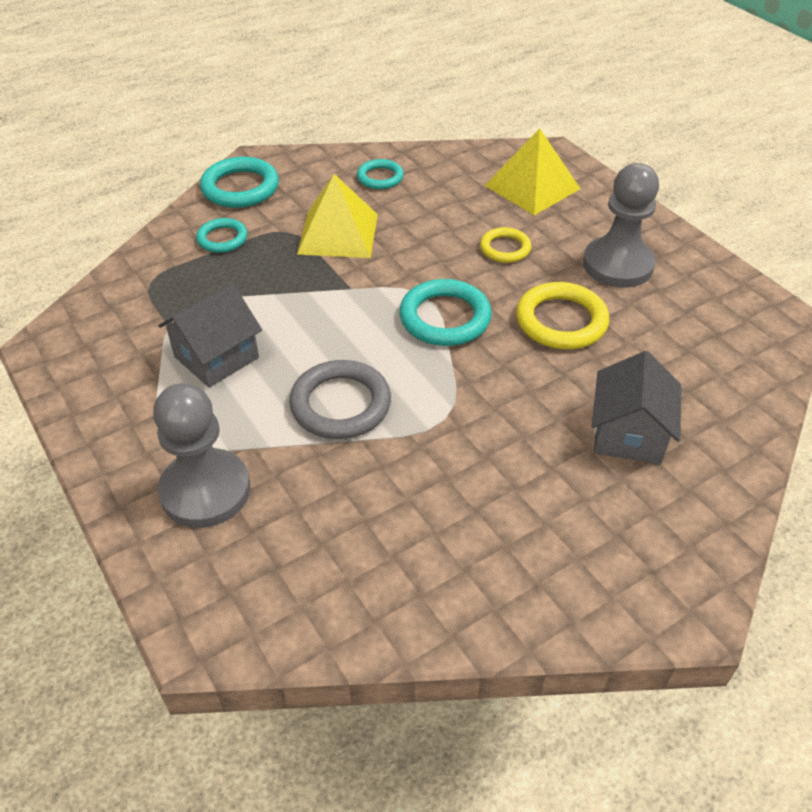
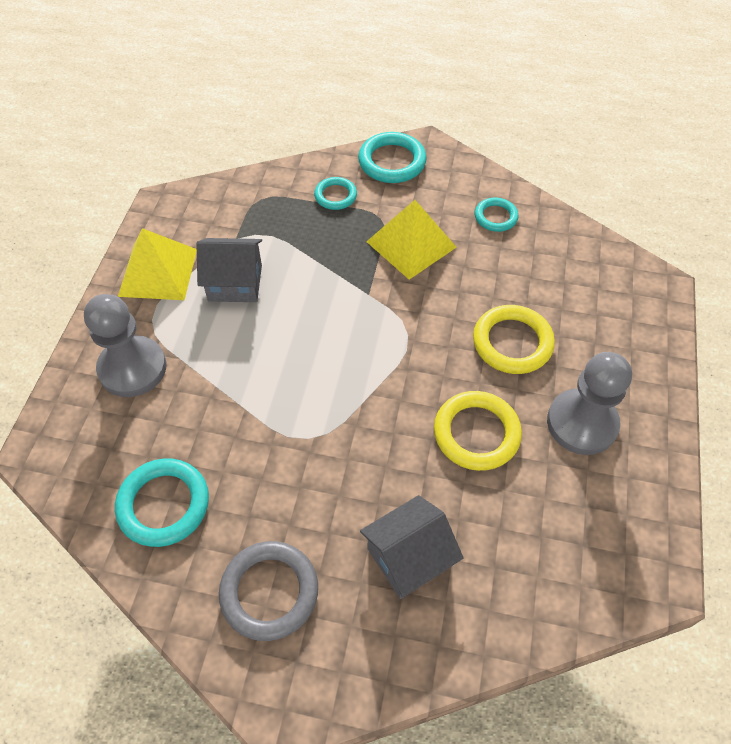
camera: 45 degrees right, 10 degrees up
grey ring [289,360,391,439] -> grey ring moved to [219,541,318,641]
turquoise ring [399,279,492,346] -> turquoise ring moved to [115,458,209,547]
yellow ring [480,227,531,263] -> yellow ring [473,305,555,374], size x1.65
yellow pyramid [484,128,580,215] -> yellow pyramid moved to [118,228,197,300]

